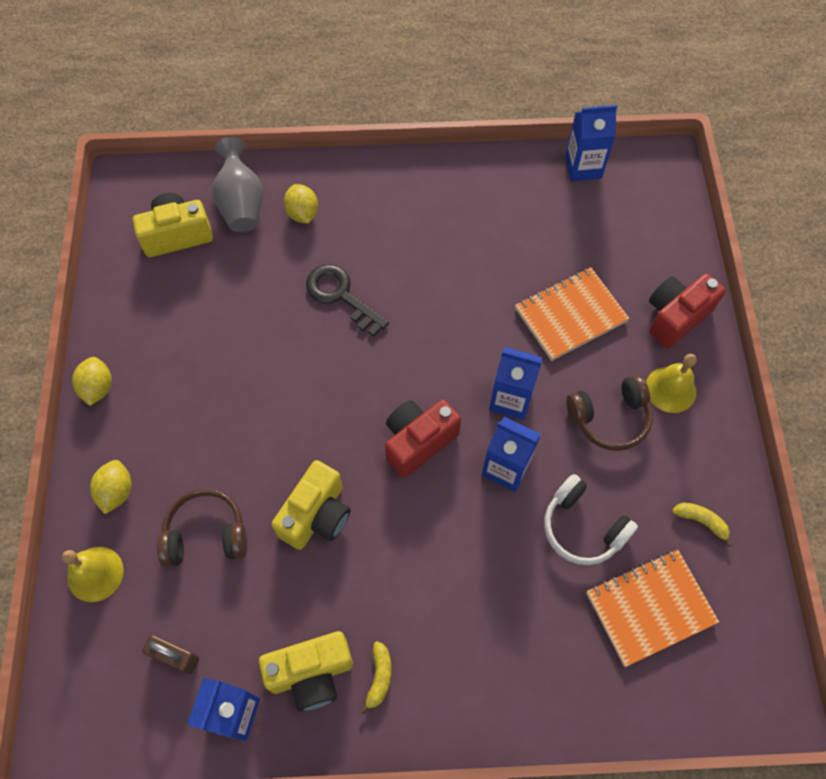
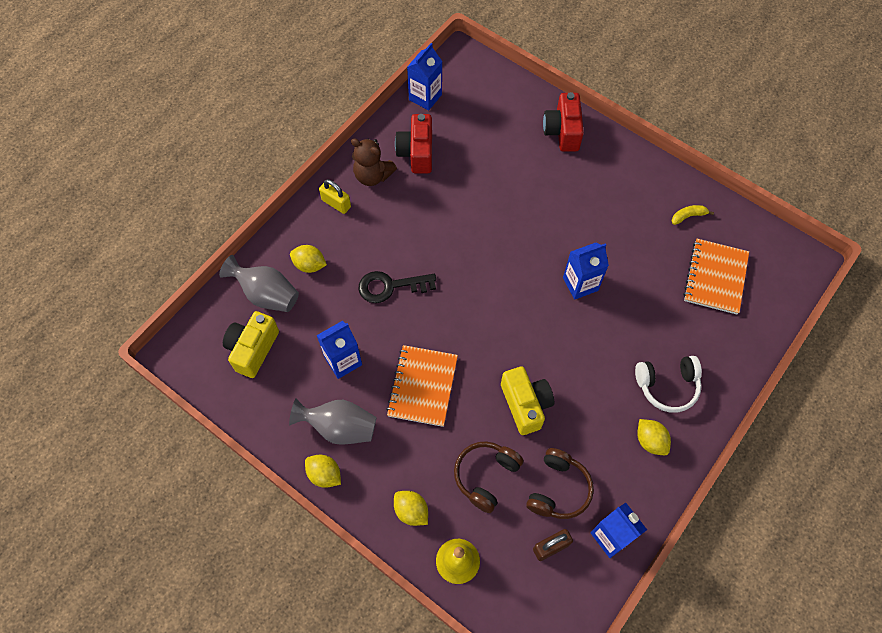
camera: 50 degrees left, 0 degrees up
yellow camera [259,631,353,711] -> none
yellow banana [360,641,391,715] -> yellow lemon [637,419,671,455]
red camera [385,399,461,478] -> red camera moved to [395,114,432,173]
blue carton [489,347,543,420] -> blue carton moved to [317,321,362,379]
orange notebook [515,267,630,361] -> orange notebook moved to [386,345,458,427]
white headphones [544,474,638,565] -> white headphones moved to [635,356,702,413]
brown headphones [566,375,653,451] -> brown headphones moved to [526,448,594,519]
yellow bell [646,354,697,413] -> none
none -> grey vase [289,399,377,445]
none -> yellow padlock [319,179,351,214]
none -> brown teddy bear [351,138,397,186]

